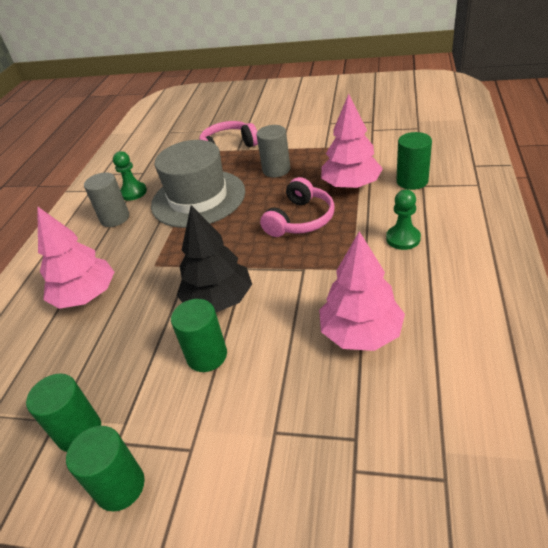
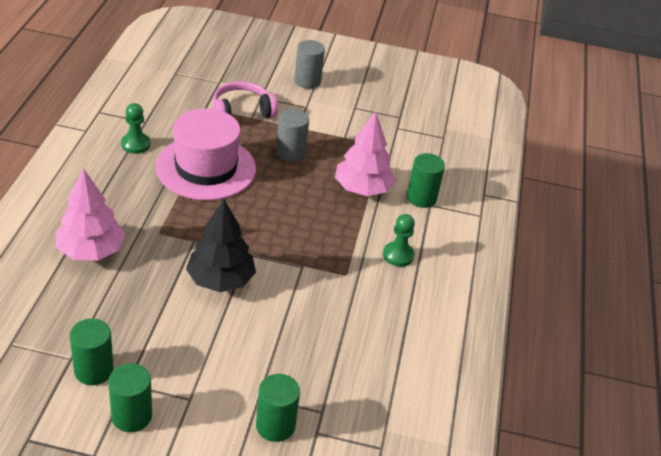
camera: 10 degrees left, 0 degrees up
grey cylinder [84,172,129,227] -> grey cylinder moved to [294,40,325,89]
grey hat [151,140,245,228] -> pink hat [156,108,256,201]
green cylinder [171,299,227,372] -> green cylinder moved to [256,374,300,442]
pink headphones [260,177,334,237] -> none
pink tree [319,231,405,351] -> none

